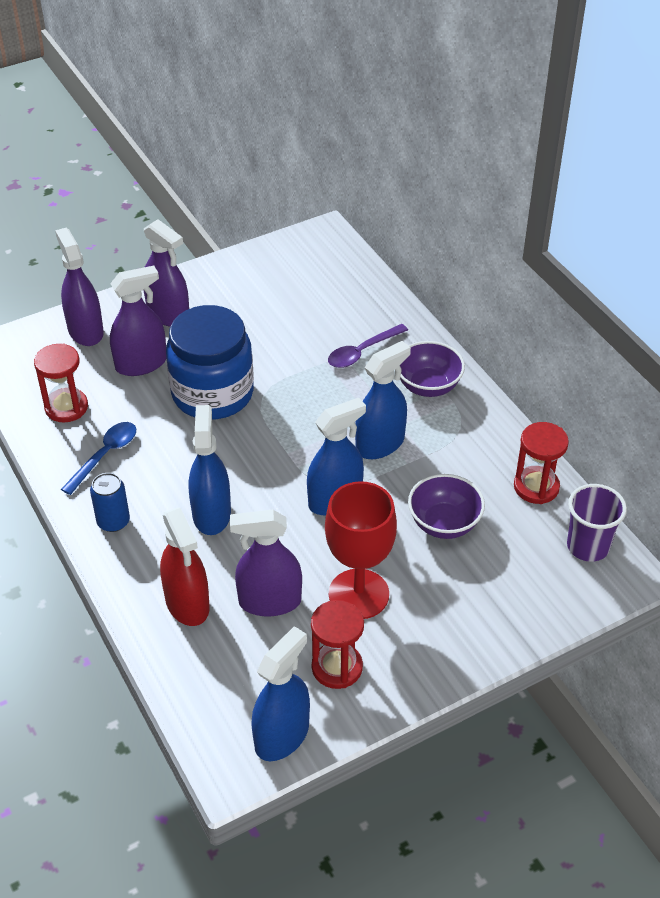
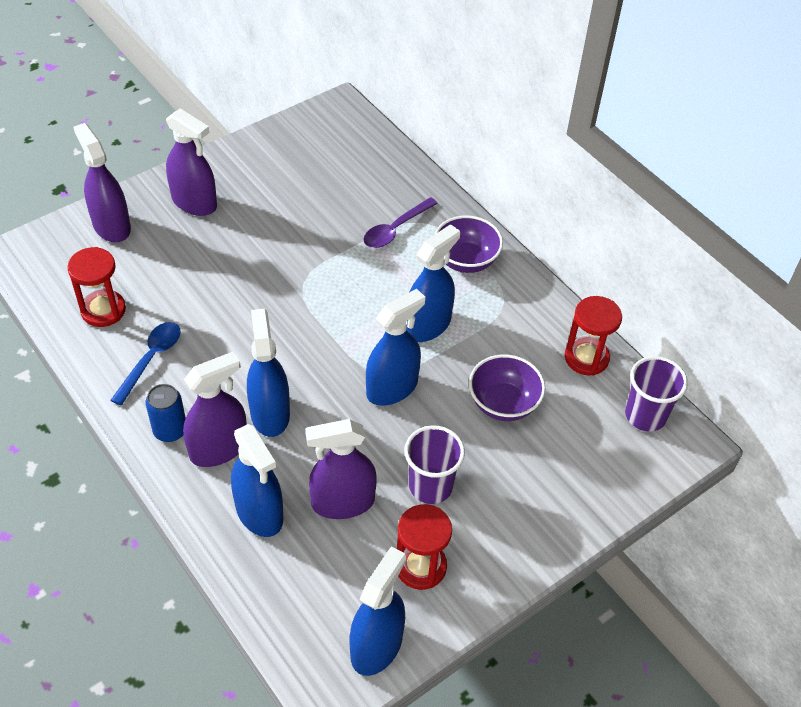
camera: 10 degrees left, 5 degrees up
purple spray bottle [110,266,166,376] -> purple spray bottle moved to [183,352,247,467]
red spray bottle [160,507,210,626] -> blue spray bottle [231,424,283,537]
blue jar [166,305,254,420] -> none
red goblet [325,481,397,619] -> purple cup [404,425,465,504]

